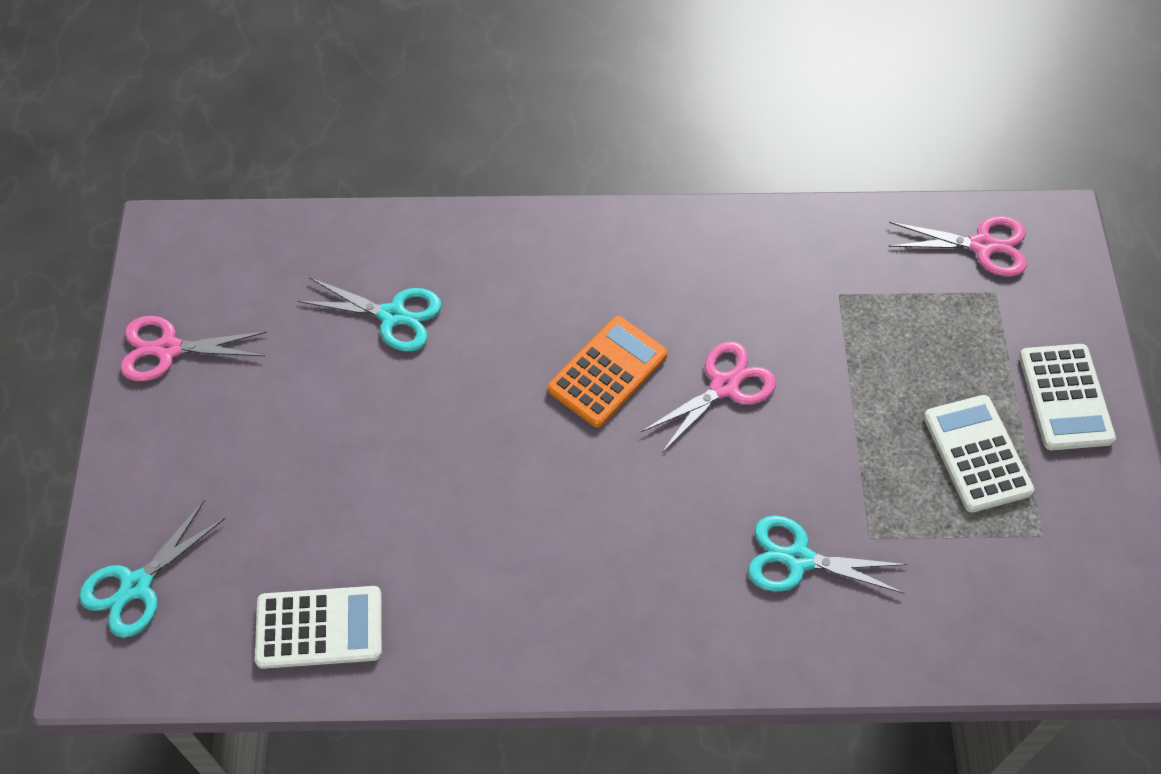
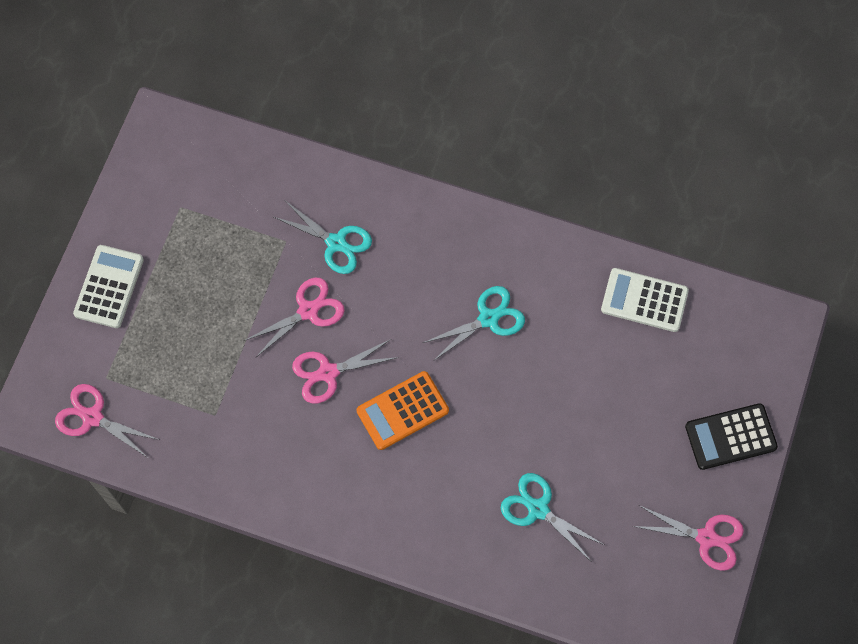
camera: 160 degrees left, 10 degrees up
turquoise scissors [79,501,225,638] -> turquoise scissors moved to [423,286,525,361]
white calculator [924,395,1034,513] -> none
none -> pink scissors [244,278,345,358]
none -> black calculator [685,403,778,470]

